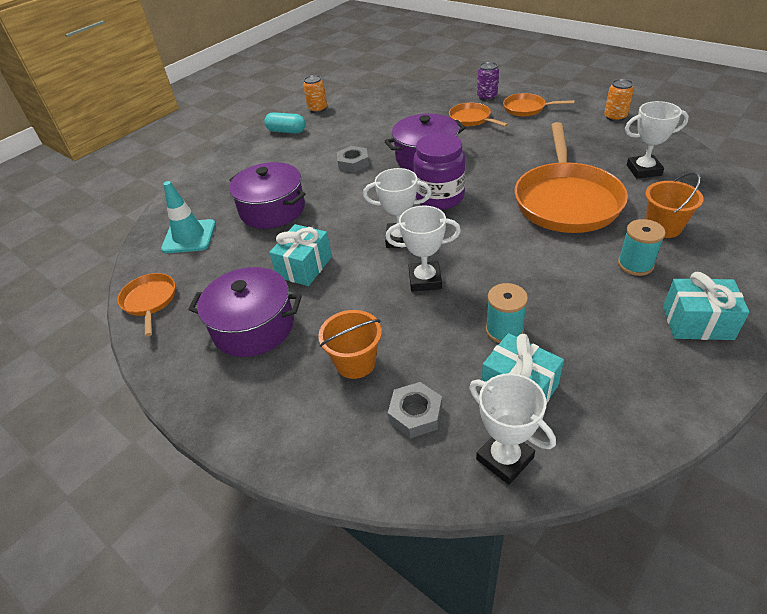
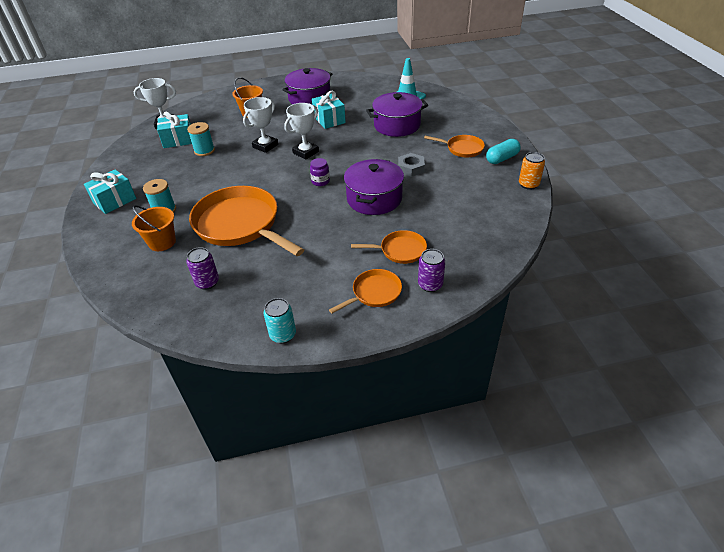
camera: 125 degrees right, 0 degrees up
orange pan [117,273,175,337] -> orange pan moved to [424,135,485,157]
grey nut [388,382,442,438] -> none
purple jar [413,133,465,210] -> purple jar [310,158,330,186], size x0.48
orange can [604,79,634,122] -> turquoise can [264,298,296,343]
white trophy [625,101,689,179] -> purple can [186,247,219,290]

